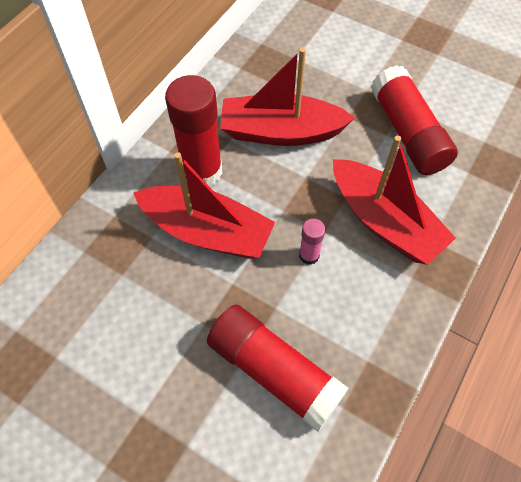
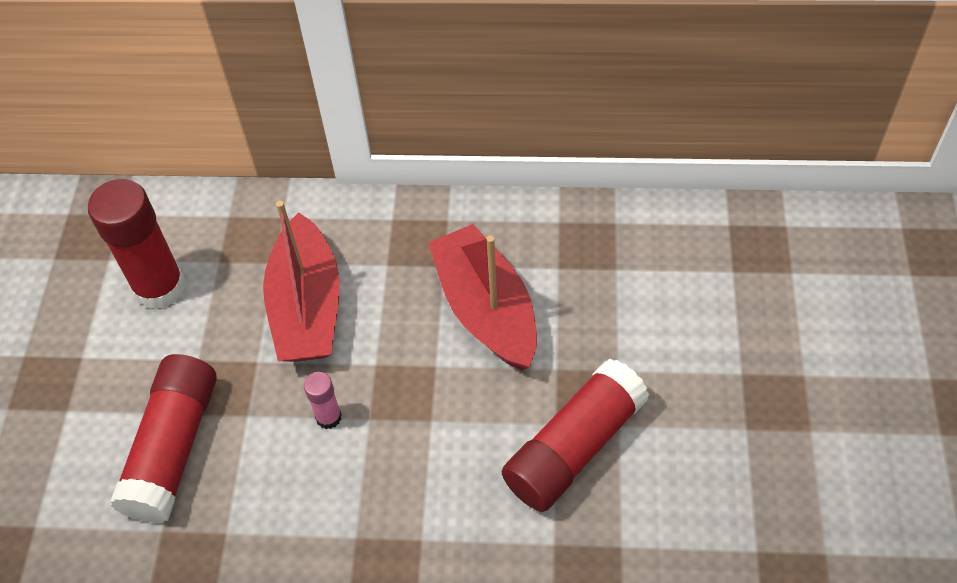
camera: 65 degrees right, 5 degrees down
red glue stick [165,75,223,186] -> red glue stick moved to [88,179,186,310]
red boat [333,136,456,265] -> none

